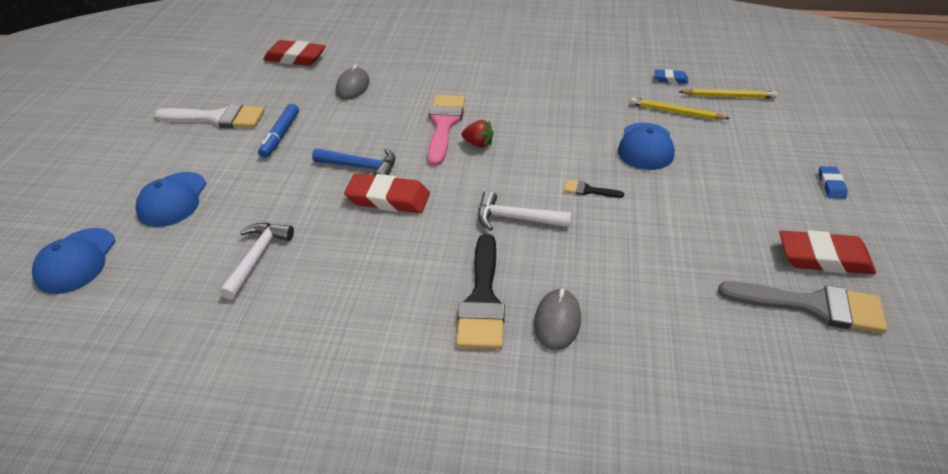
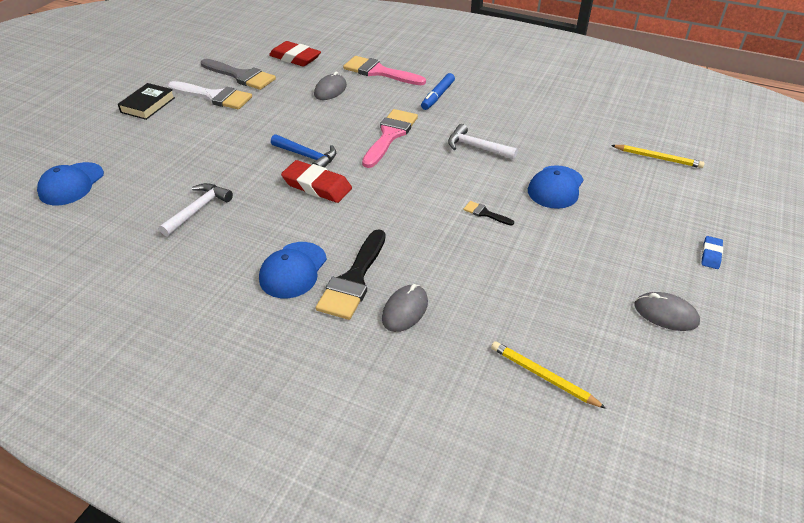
camera: 15 degrees right, 0 degrees up
blue cap [135,172,207,227] -> blue cap moved to [259,242,327,298]
blue marker [258,104,299,158] -> blue marker moved to [421,73,455,110]
red strawberry [462,120,493,148] -> none
white hammer [478,190,572,231] -> white hammer moved to [448,124,518,160]
yellow pencil [630,98,730,120] -> yellow pencil moved to [491,341,606,409]
blue eraser [655,69,688,84] -> none
grey brush [718,281,887,333] -> grey brush moved to [201,59,276,90]
red eraser [779,230,876,274] -> grey mouse [634,292,700,331]
none -> black book [118,83,175,120]
none -> pink brush [343,56,426,85]

